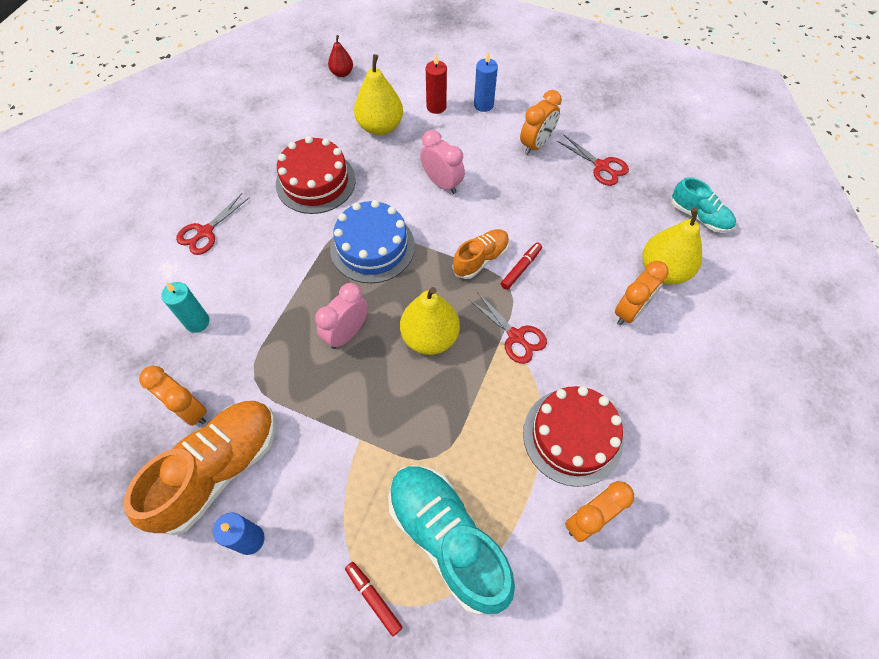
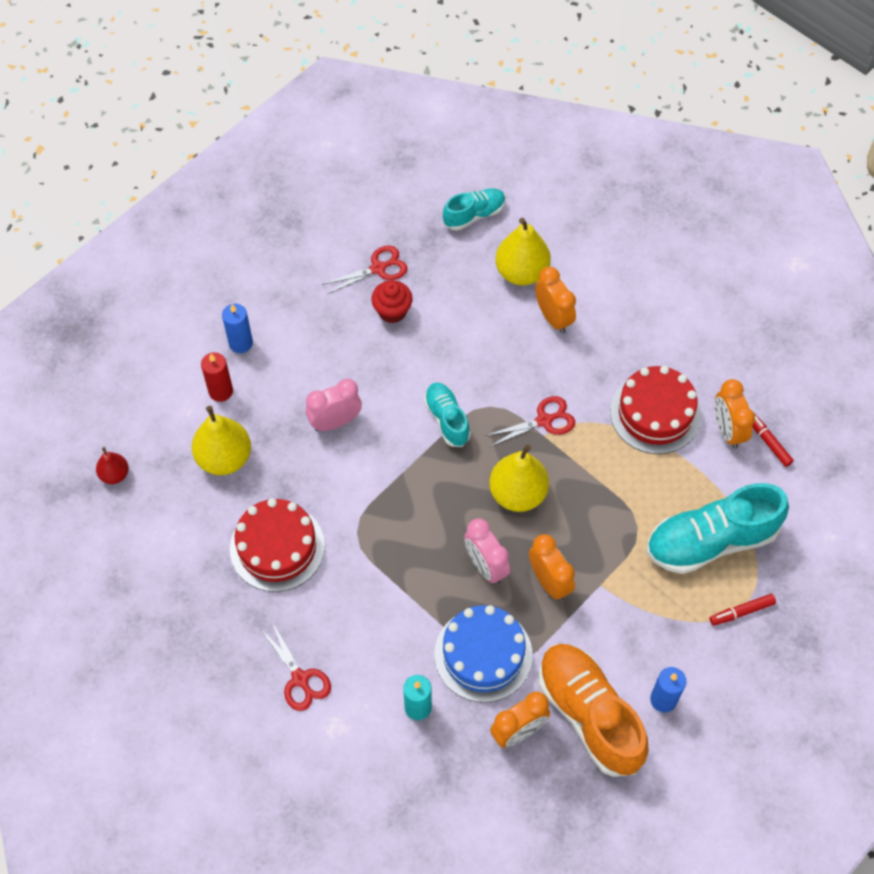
camera: 70 degrees left, 0 degrees up
blue cake [330,200,415,283] -> blue cake moved to [434,605,532,702]
orange shoe [453,229,509,279] -> turquoise shoe [424,383,471,447]
red marker [501,243,542,290] -> red marker moved to [752,415,794,467]
orange clock [520,90,562,155] -> orange clock moved to [529,534,575,601]
none -> red cupcake [371,280,413,323]

